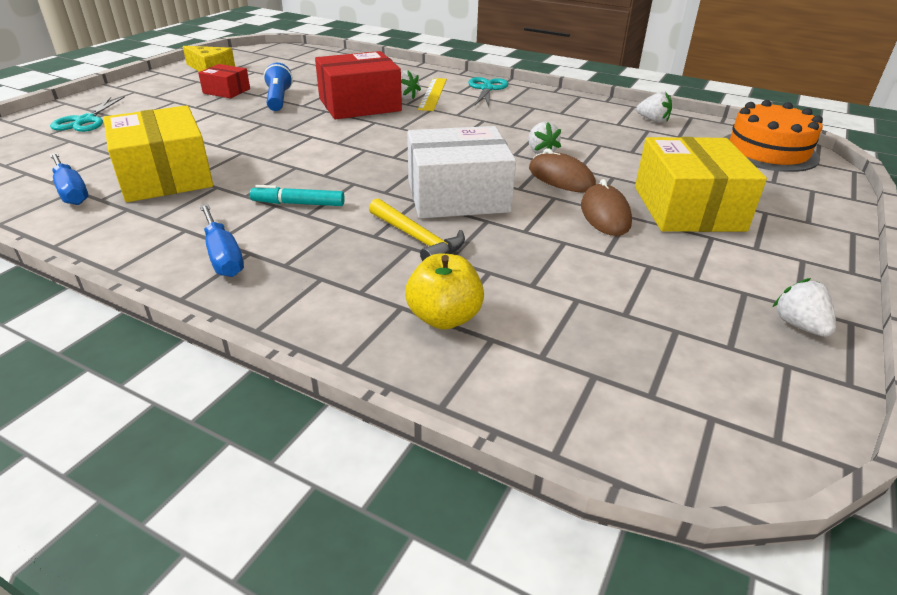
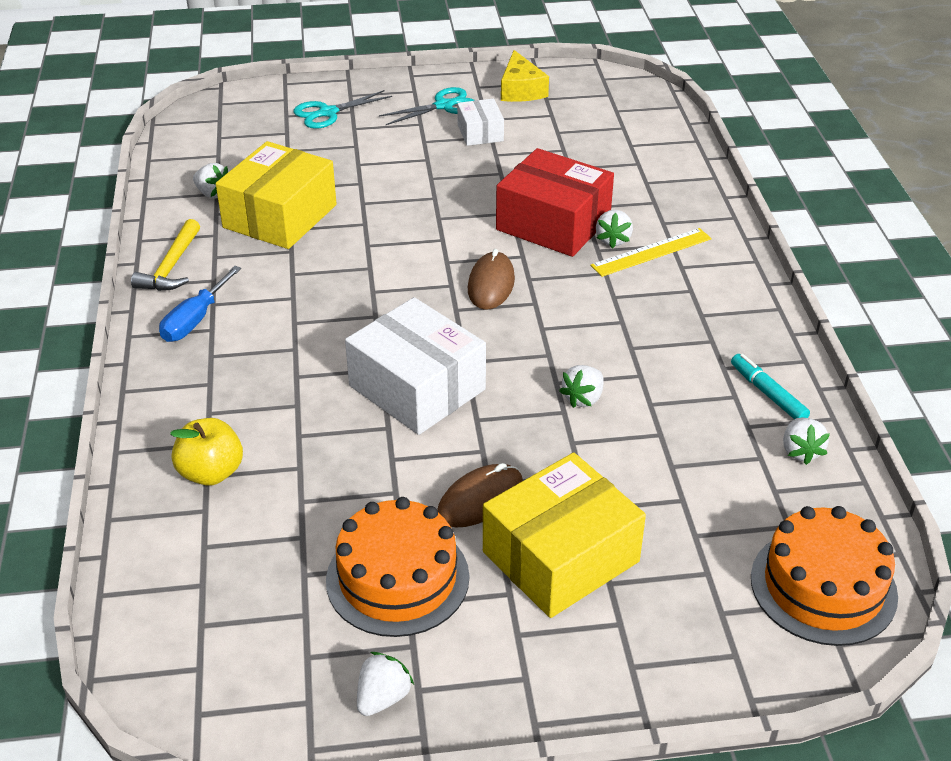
camera: 55 degrees right, 5 degrees up
blue screwdriver [49,153,88,205] -> white strawberry [193,163,228,198]
red box [198,64,250,98] -> white box [457,98,504,146]
turquoise marker [250,185,345,206] -> turquoise marker moved to [731,354,810,419]
blue flashlight [263,63,293,111] -> none
yellow hammer [369,198,465,261] -> yellow hammer moved to [131,219,200,291]
turquoise scissors [468,77,508,106] -> turquoise scissors moved to [379,87,474,125]
brown mouse [529,148,596,193] -> brown mouse moved to [468,249,515,310]
none -> orange cake [326,497,469,637]

